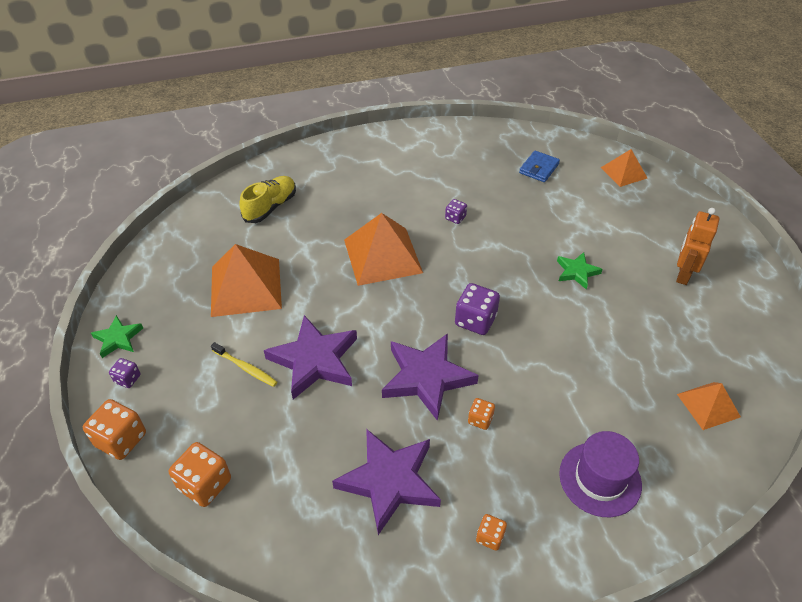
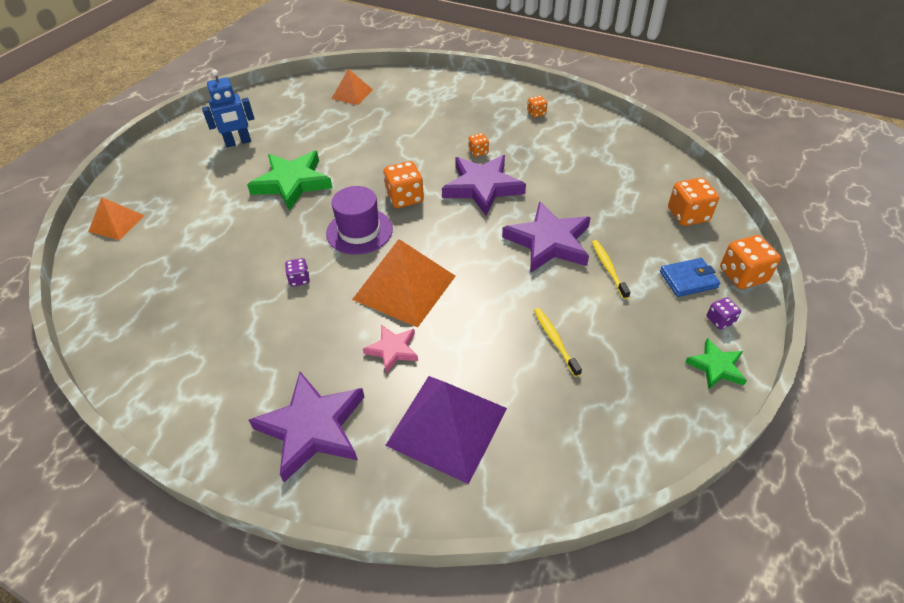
camera: 135 degrees left, 0 degrees up
orange pyramid [211,244,282,317] -> yellow toothbrush [534,308,582,377]
yellow shoe [239,176,296,223] -> purple pyramid [385,376,507,484]
purple star [332,429,441,535] -> purple star moved to [249,372,364,482]
purple dice [455,283,500,335] -> orange dice [384,161,424,208]
blue wallet [519,151,560,182] -> blue wallet moved to [660,258,720,297]
green star [557,252,603,289] -> green star [247,151,333,211], size x1.87
purple hat [559,431,642,517] -> purple hat moved to [326,186,393,255]
orange robot [676,208,720,285] -> blue robot [202,70,255,148]
none -> pink star [363,325,418,374]

